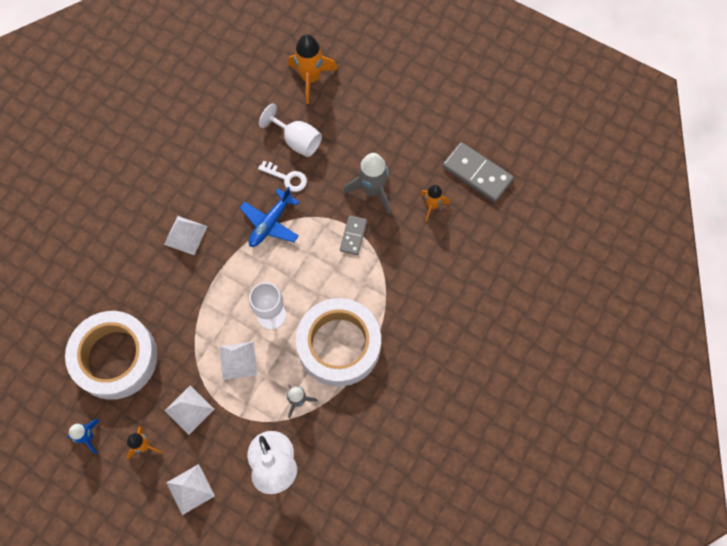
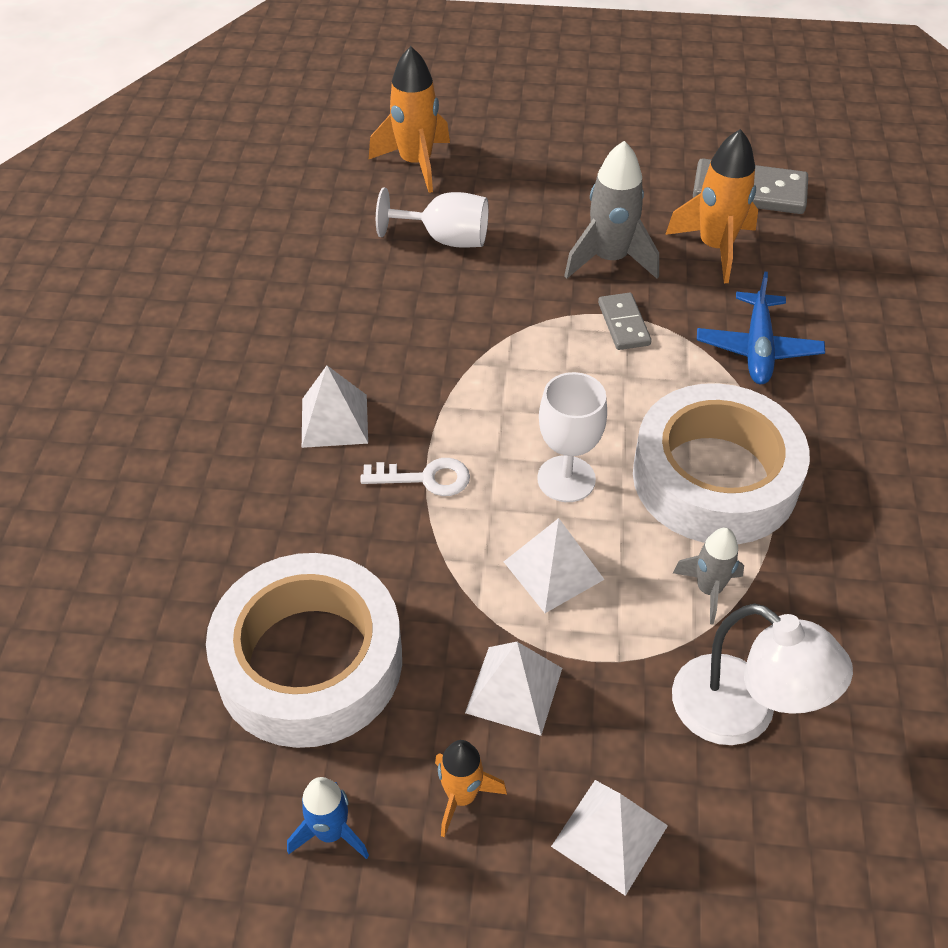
camera: 25 degrees left, 20 degrees down
blue plane [240,187,299,247] -> blue plane moved to [697,272,825,384]
white key [258,161,307,192] -> white key moved to [360,458,470,496]
orange rocket [420,185,450,221] -> orange rocket [665,129,758,283], size x1.69

